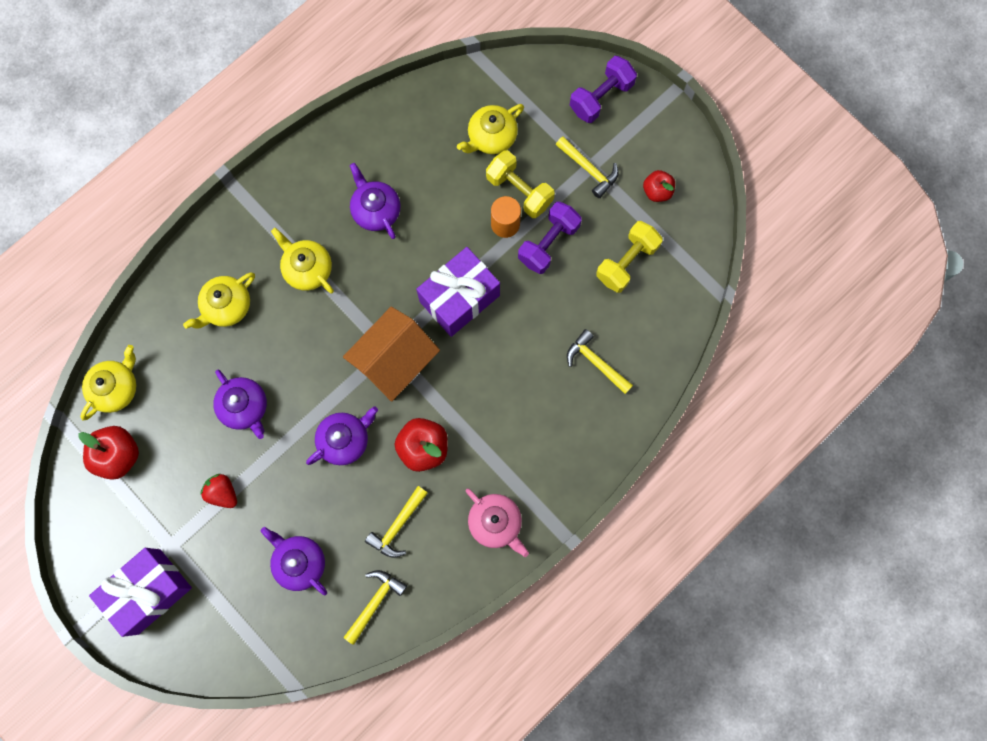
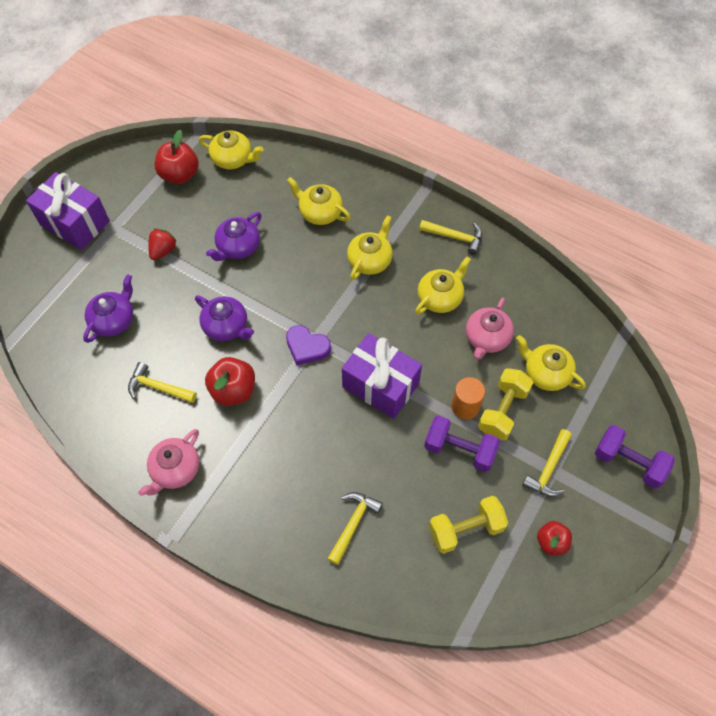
camera: 75 degrees right, 15 degrees down
orange house [343,307,440,401] -> purple heart [286,325,331,365]
yellow hammer [343,570,407,645] -> yellow hammer moved to [419,220,482,255]
purple teapot [350,163,401,239] -> yellow teapot [415,257,471,314]
yellow dumbbell [596,221,663,293] -> yellow dumbbell turned 45 degrees counterclockwise [429,496,508,554]
none -> pink teapot [466,298,514,360]

